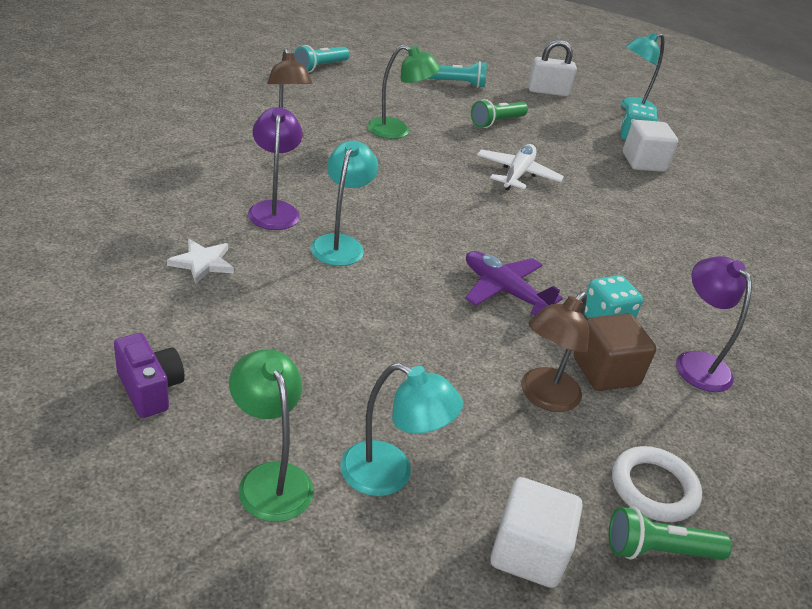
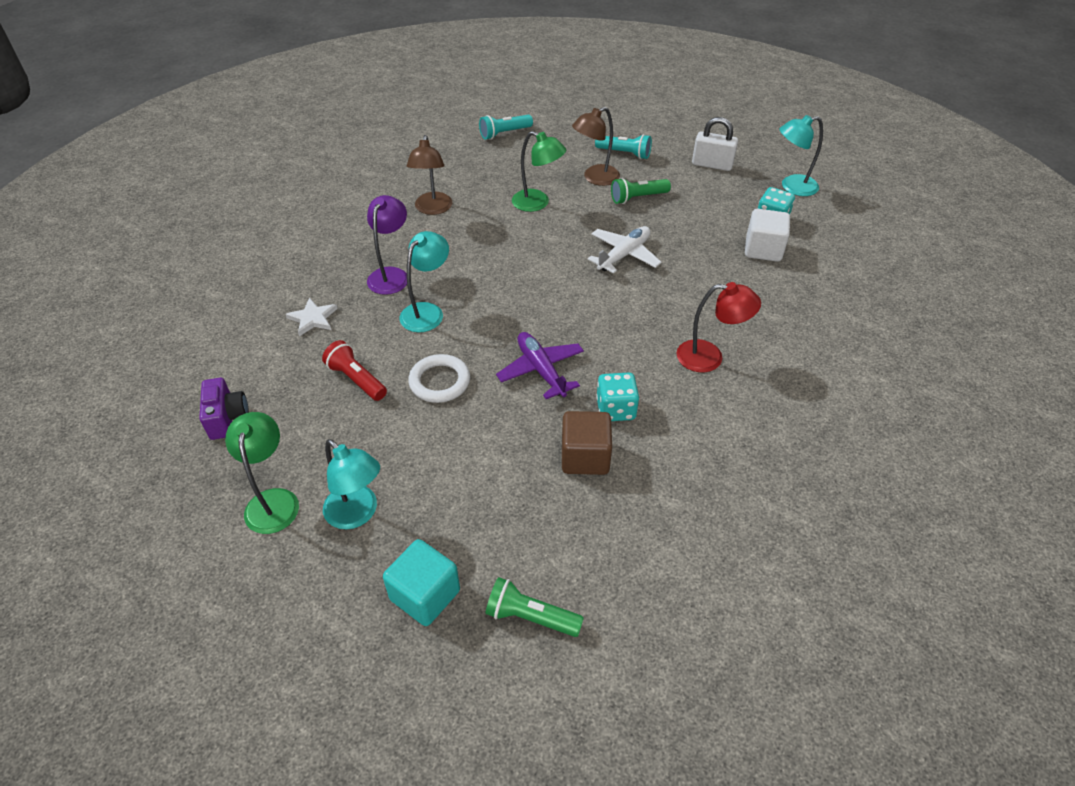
camera: 25 degrees right, 10 degrees up
white cube [490,477,582,588] -> turquoise cube [383,539,460,626]
brown lamp [521,292,589,412] -> brown lamp moved to [572,107,620,186]
white ring [612,446,702,522] -> white ring moved to [408,354,470,403]
purple lamp [676,256,752,392] -> none
none -> red flashlight [322,340,387,401]
none -> red lamp [677,282,761,372]

